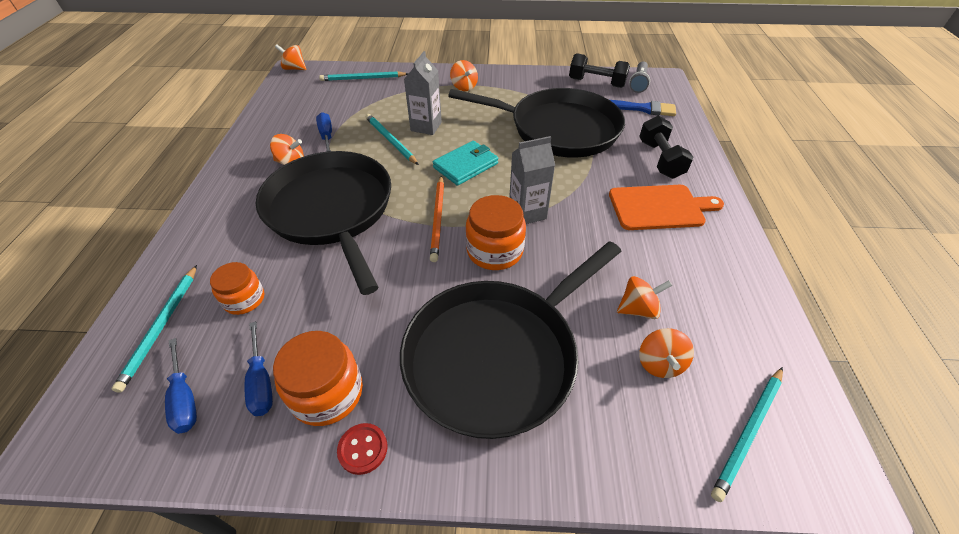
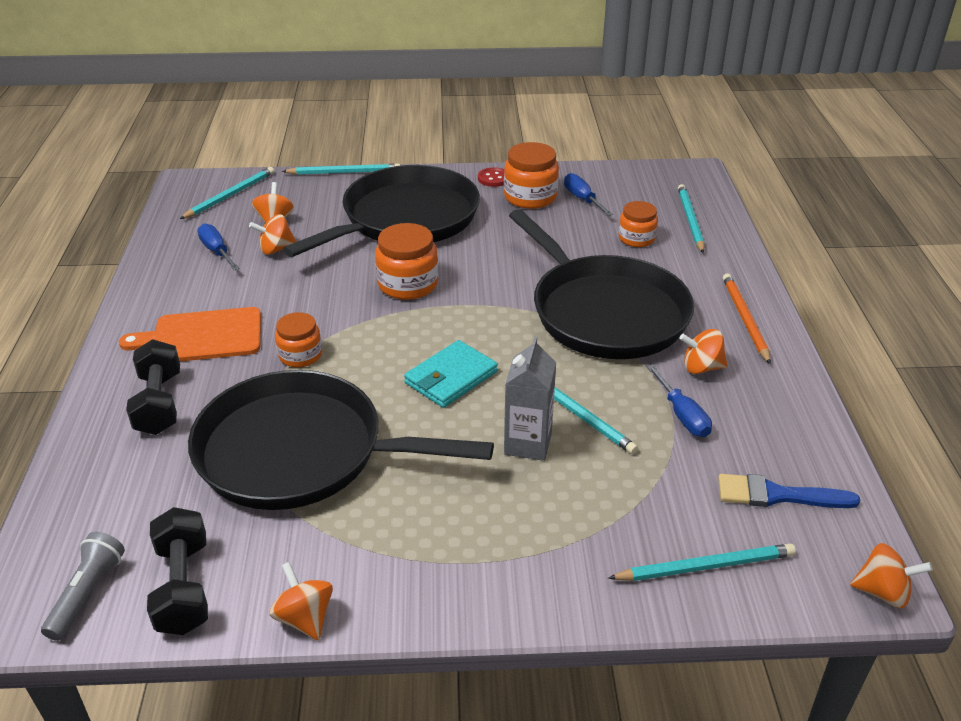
camera: 175 degrees right, 10 degrees down
blue screwdriver [165,338,197,434] -> blue screwdriver moved to [197,224,239,270]
orange pencil [430,176,444,262] -> orange pencil moved to [723,273,771,364]
orange spinning top [450,60,478,91] -> orange spinning top moved to [270,562,333,640]
grey carton [509,136,555,224] -> none
black dumbbell [569,53,630,88] -> black dumbbell turned 60 degrees clockwise [147,507,208,635]
blue brush [610,100,676,116] -> blue brush moved to [718,474,860,508]
none -> orange jar [275,312,322,367]
none -> turquoise pencil [282,164,400,175]

